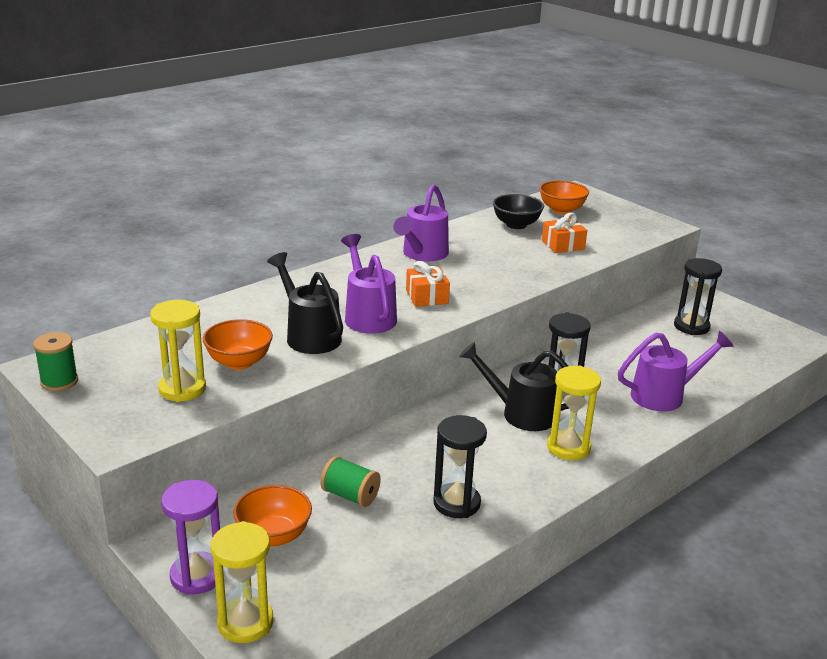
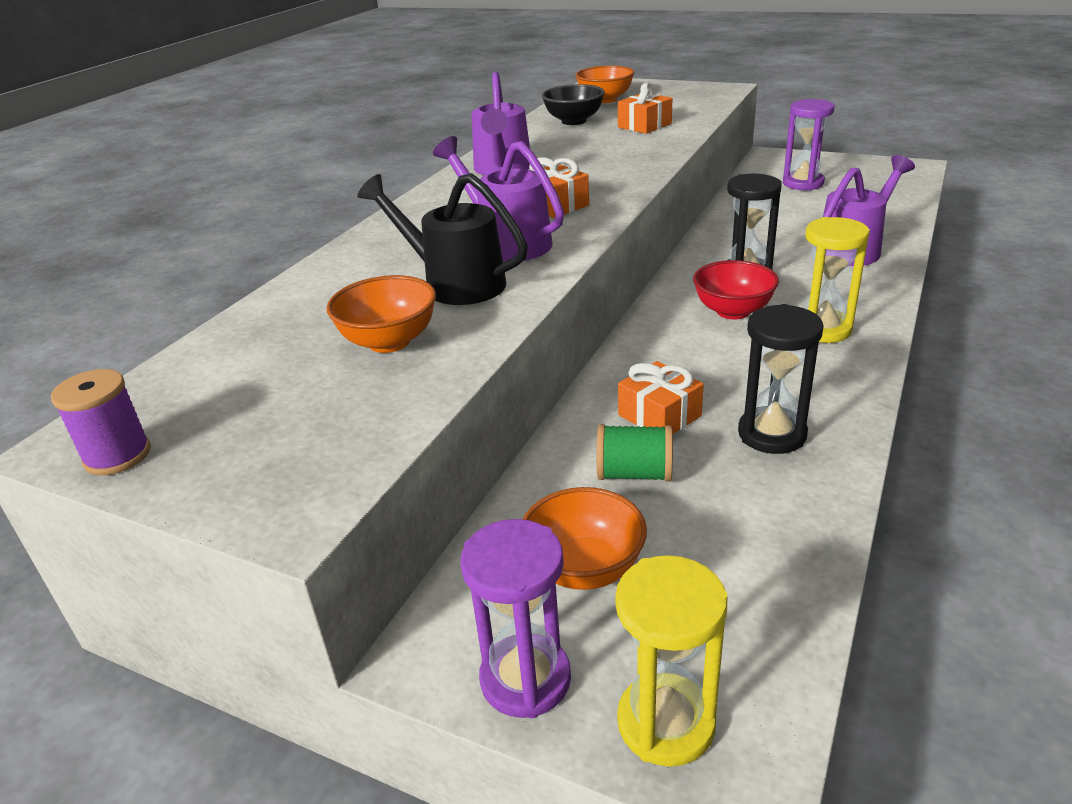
camera: 20 degrees left, 5 degrees up
green spool [33,332,78,391] -> purple spool [51,369,151,475]
yellow hourglass [150,300,206,402] -> none
black watering can [459,342,569,431] -> red bowl [693,260,779,320]
black hourglass [674,258,722,335] -> purple hourglass [783,99,834,191]
none -> orange gift [618,361,704,434]

